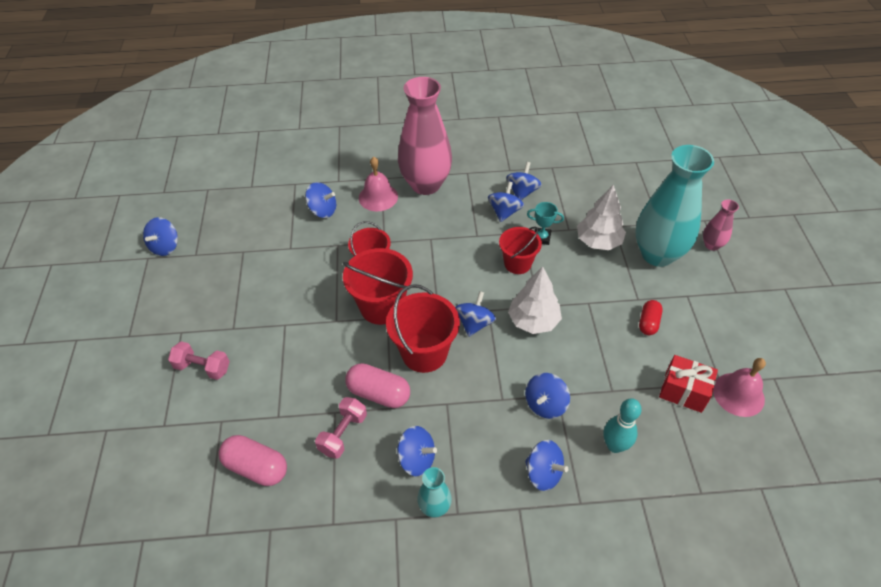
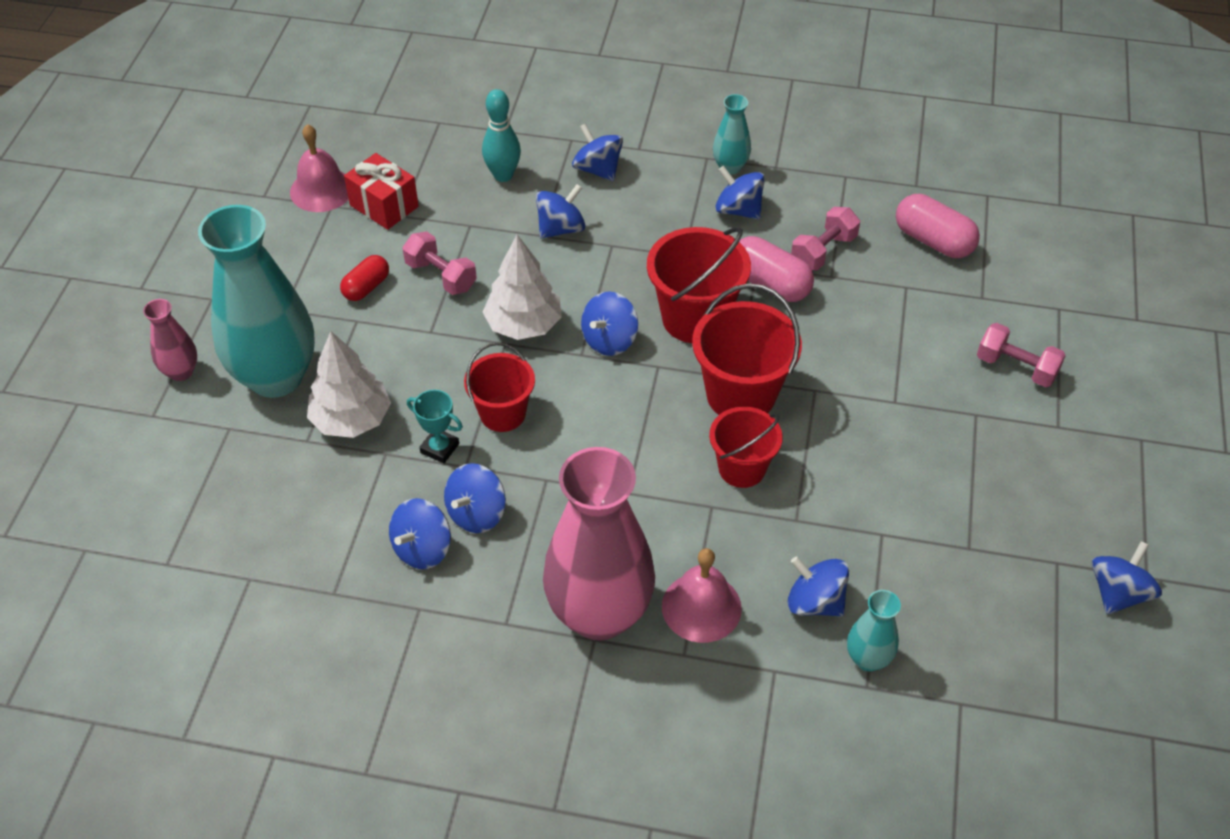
camera: 165 degrees left, 0 degrees up
none -> pink dumbbell [402,232,477,295]
none -> turquoise vase [847,590,901,671]

